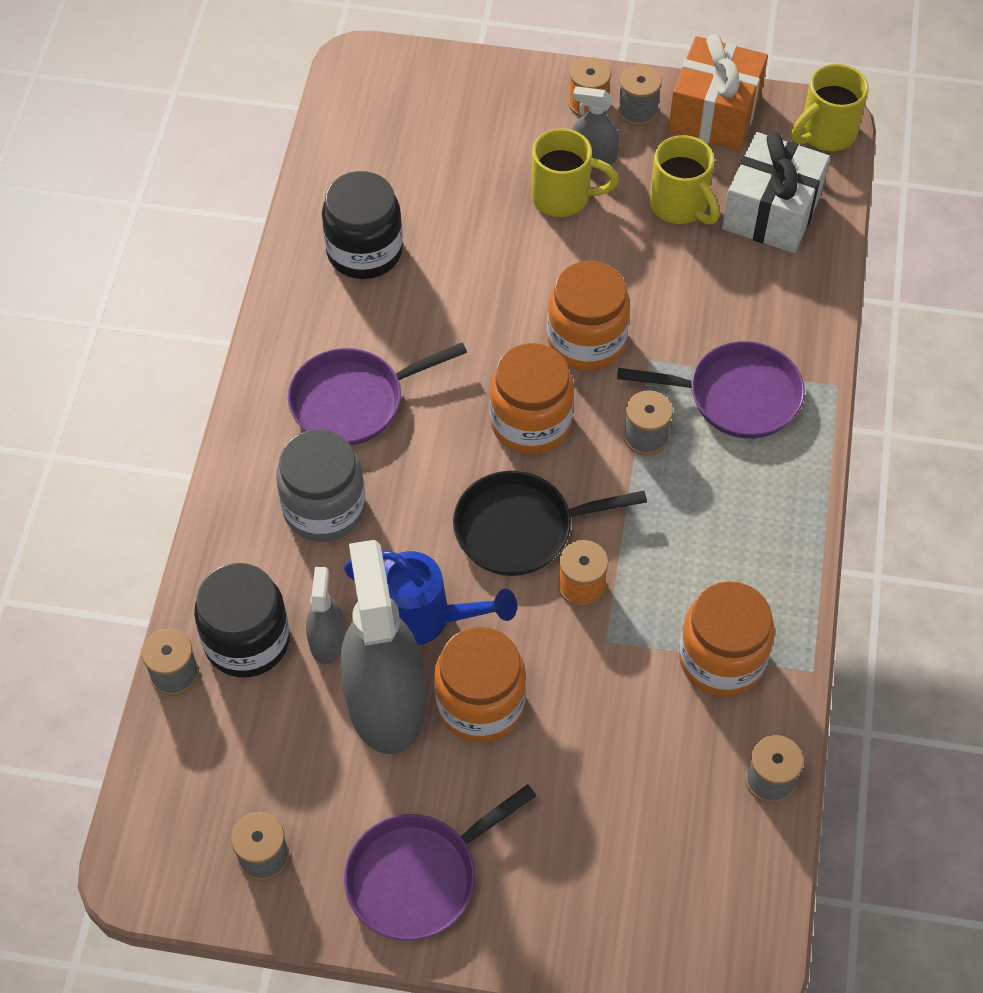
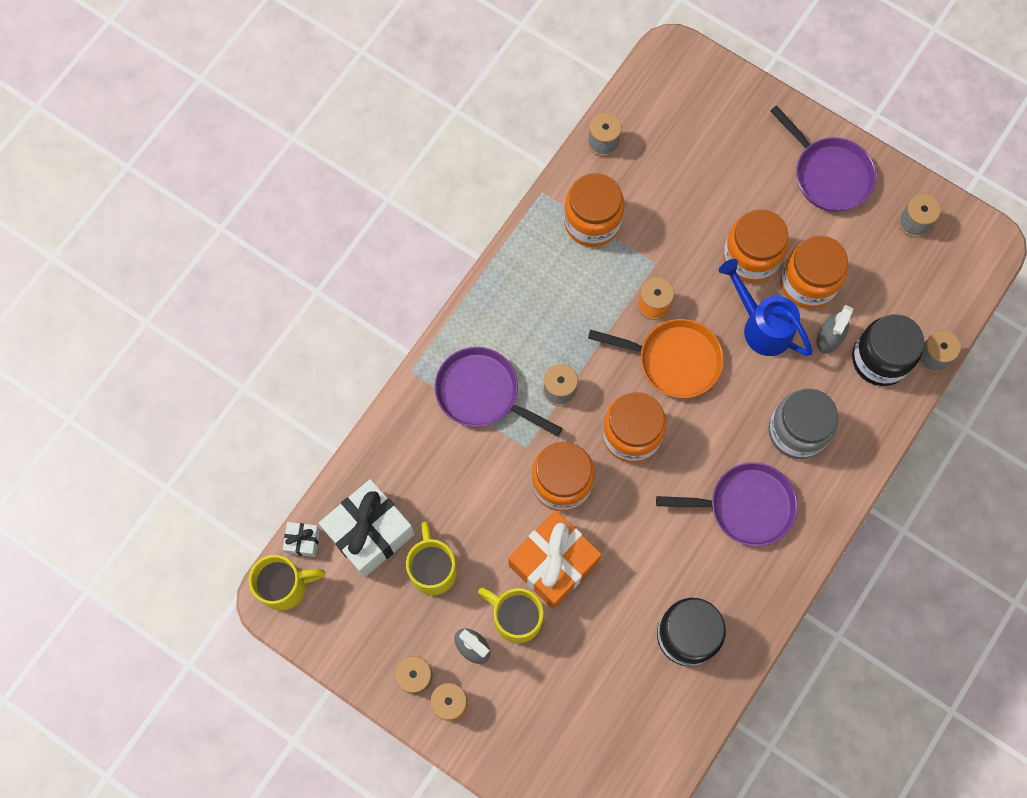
camera: 155 degrees left, 15 degrees up
grey spray bottle [341,540,425,754] -> orange jar [780,236,848,309]
purple pan [344,784,536,941] -> purple pan turned 60 degrees clockwise [770,105,876,212]
black pan [453,471,647,576] -> orange pan [588,319,724,398]
orange gift [668,34,768,151] -> orange gift moved to [508,510,602,609]
none -> white gift [283,522,320,557]

